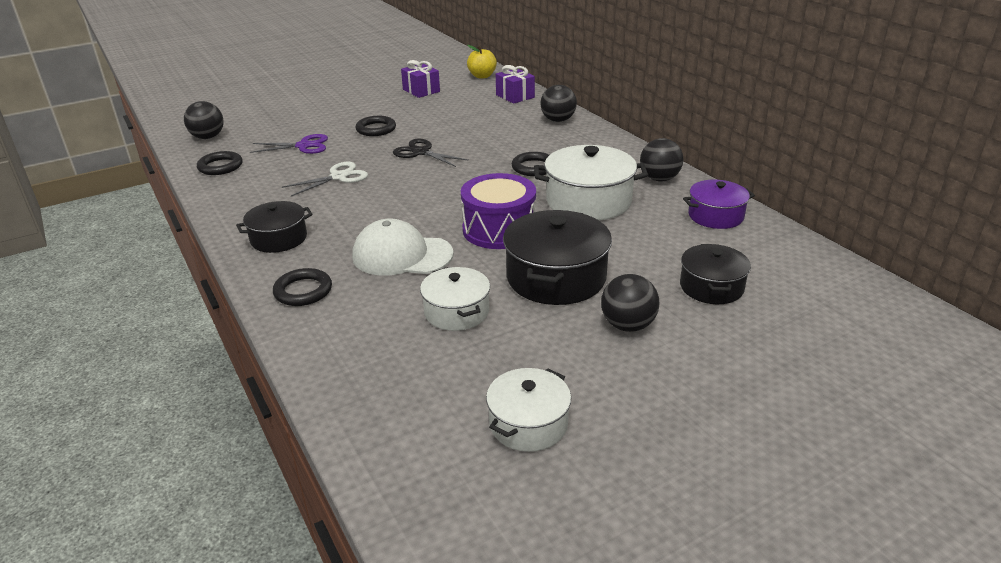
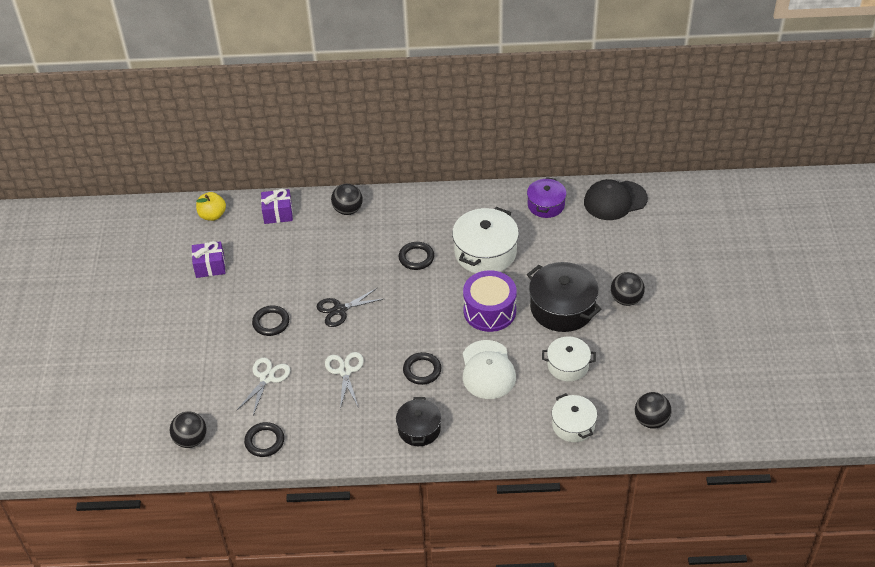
camera: 60 degrees left, 15 degrees up
purple scissors [250,134,328,154] -> white scissors [237,358,290,415]
black ring [273,268,332,306] -> black ring moved to [403,352,441,385]
white cap [352,219,454,276] -> white cap turned 45 degrees counterclockwise [463,340,516,399]
white pot [486,368,571,452] -> white pot moved to [552,393,597,442]
black ball [640,138,683,181] -> black ball moved to [635,392,671,429]
black pot [680,244,751,304] -> none
none -> black cap [584,179,648,220]

